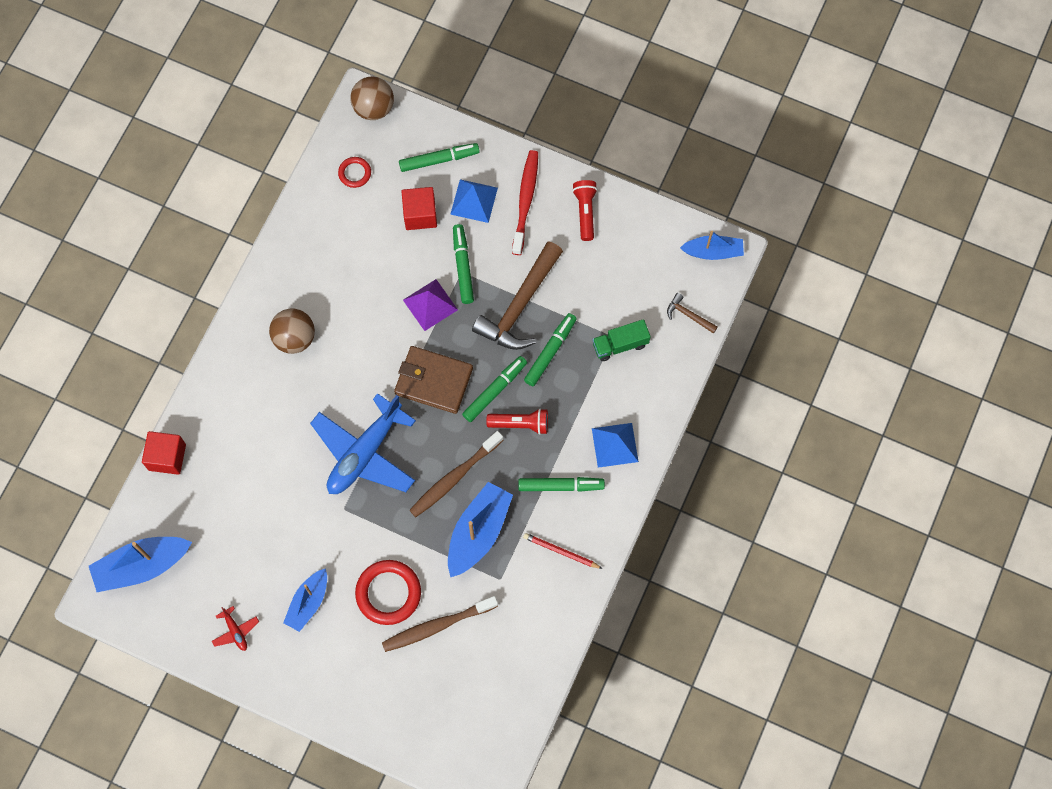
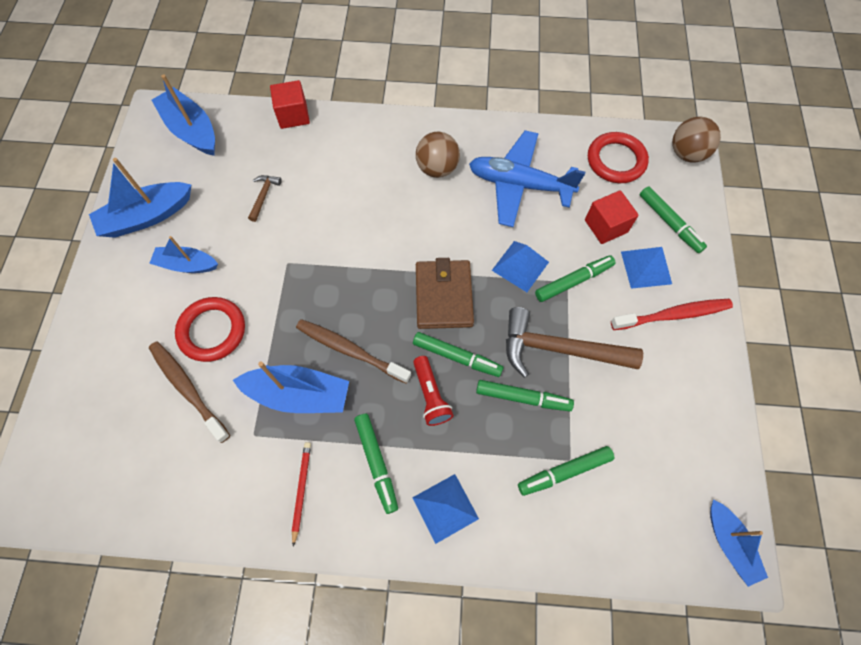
camera: 70 degrees right, 5 degrees down
red plane [212,606,259,651] -> blue boat [89,158,191,238]
blue plane [310,393,416,494] -> blue plane moved to [469,130,585,227]
red ring [338,157,371,188] -> red ring [588,132,649,183], size x1.84
purple pyramid [403,279,458,331] -> blue pyramid [492,241,549,292]
red flashlight [572,180,598,241] -> none
green truck [592,319,651,361] -> green marker [518,446,615,496]
brown hammer [667,293,718,334] -> brown hammer moved to [248,175,282,222]

